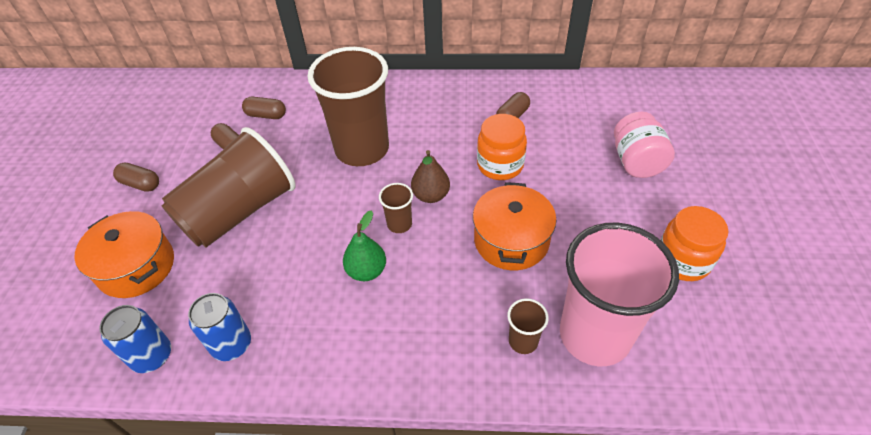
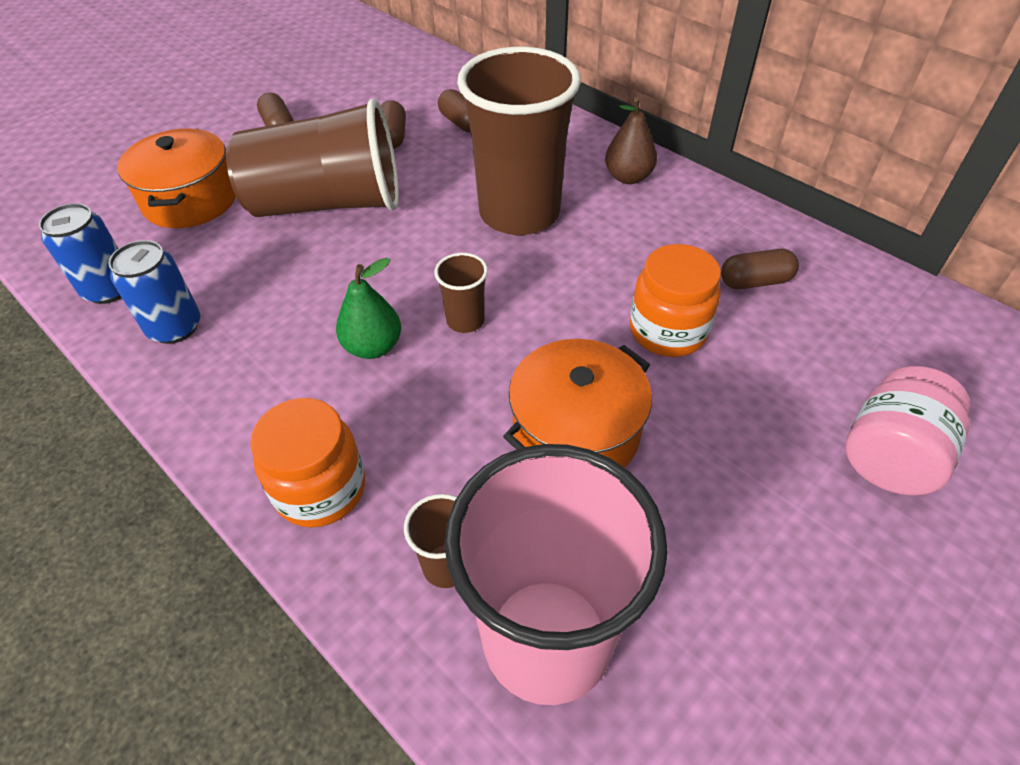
camera: 40 degrees right, 0 degrees up
brown pear [411,150,450,203] -> brown pear moved to [605,97,657,184]
orange jar [661,206,729,281] -> orange jar moved to [250,398,365,527]

